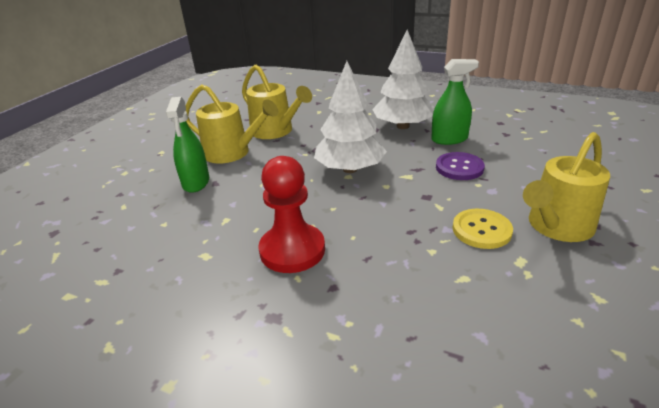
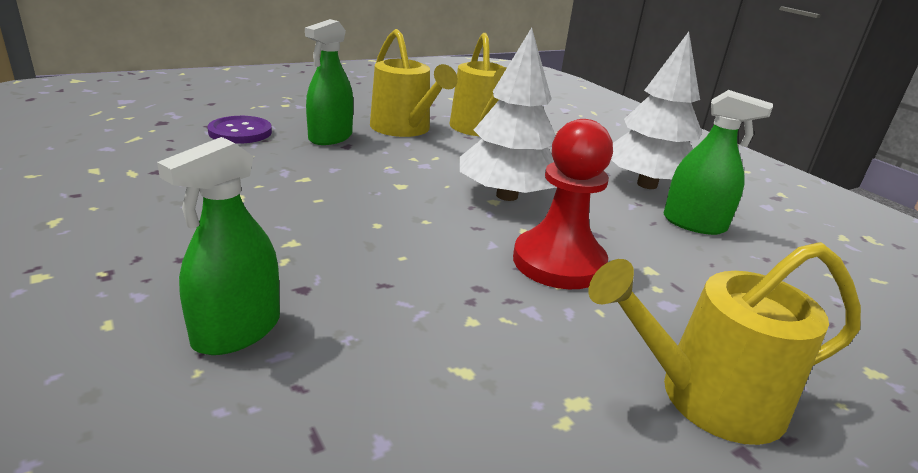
camera: 30 degrees right, 5 degrees down
red pawn [259,156,325,273] -> red pawn moved to [513,119,613,289]
purple button [436,152,485,180] -> purple button moved to [207,116,272,144]
yellow button [453,209,513,249] -> none
none -> green spray bottle [157,137,280,355]

